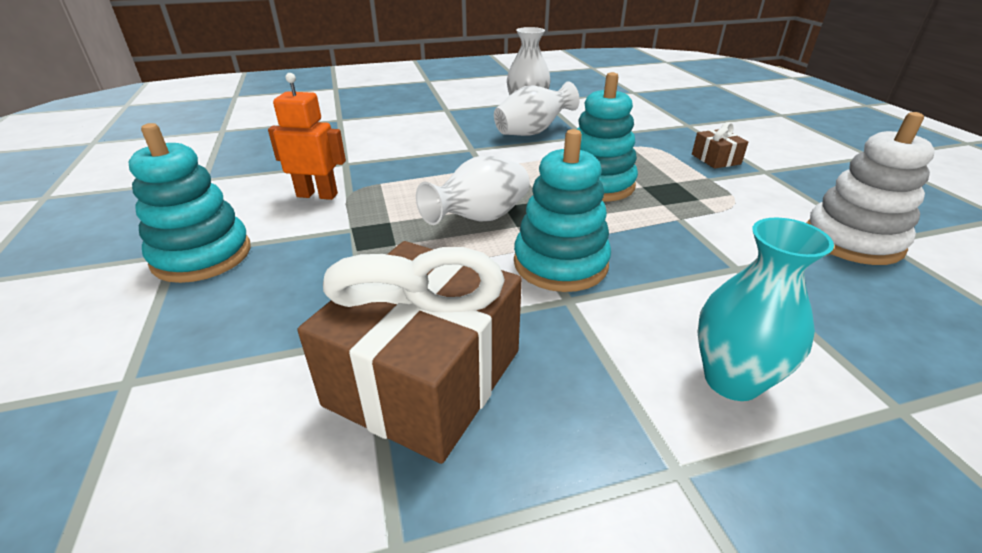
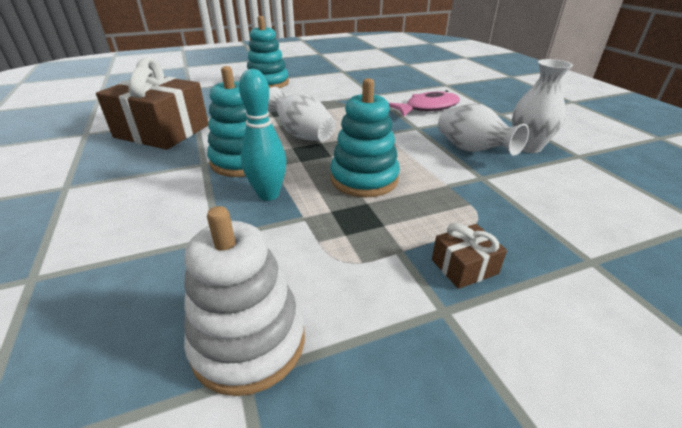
camera: 85 degrees right, 0 degrees up
orange robot [268,73,346,200] -> none
turquoise vase [697,218,834,401] -> none
none -> turquoise bowling pin [239,69,287,201]
none -> pink fish [389,90,460,117]

